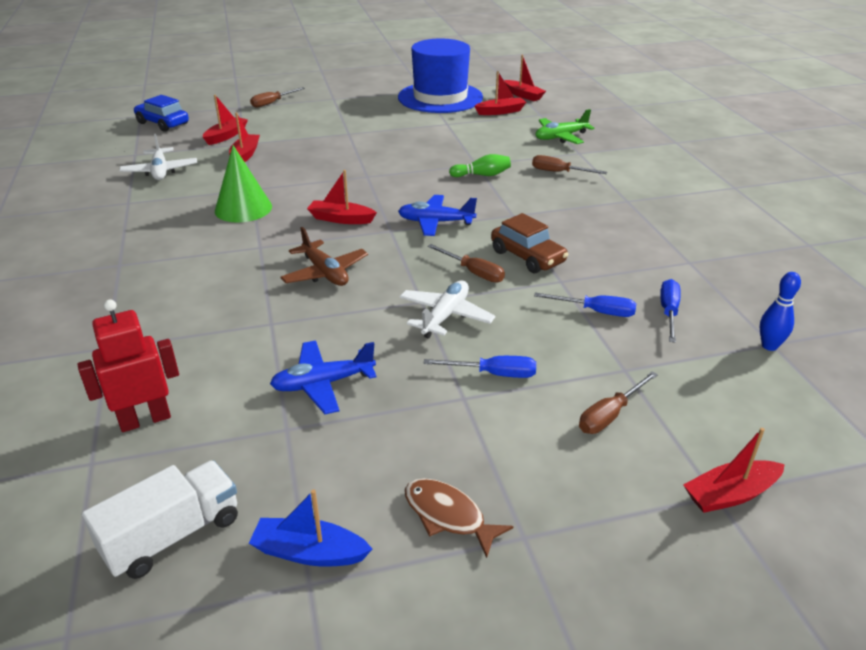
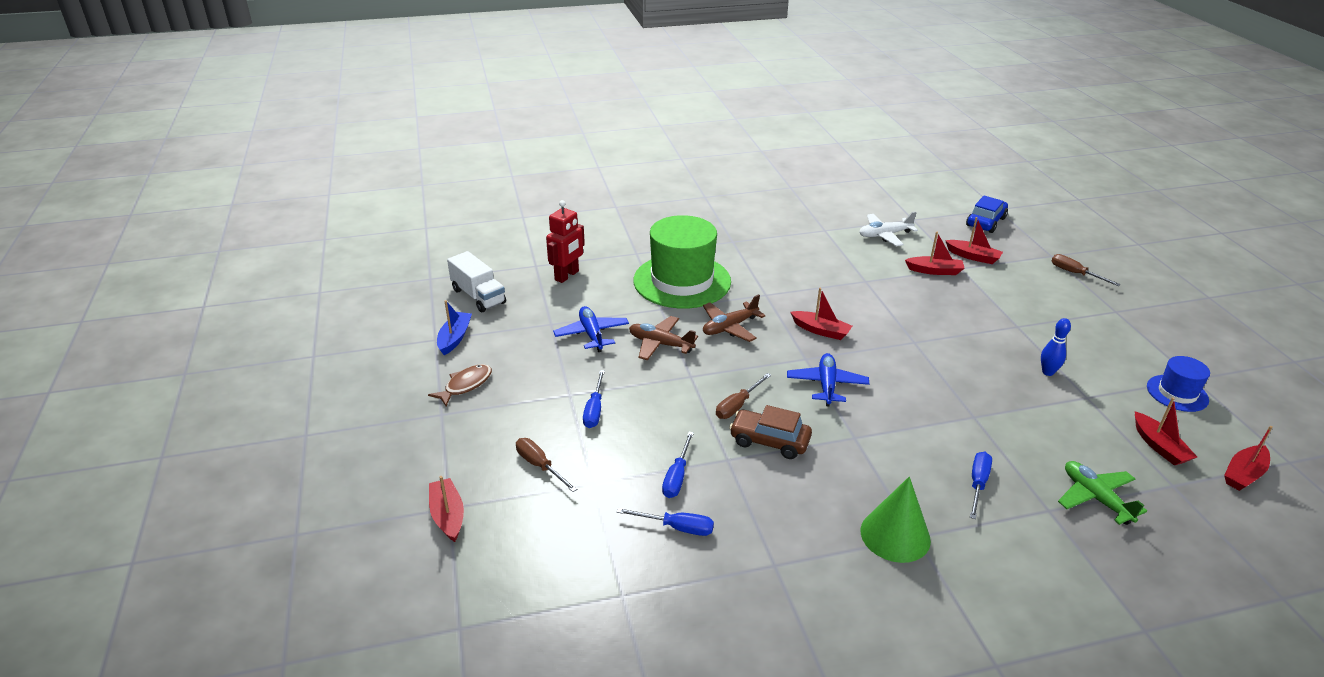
camera: 90 degrees right, 0 degrees up
red robot [77,299,179,432] -> red robot turned 60 degrees clockwise [546,200,585,283]
green cone [215,145,272,223] -> green cone moved to [861,476,931,563]
red boat [307,170,377,224] -> red boat turned 105 degrees clockwise [790,288,852,340]
blue hat [398,38,483,113] -> blue hat [1147,356,1210,412], size x0.49
white plane [399,281,495,339] -> none
green bowling pin [449,154,511,177] -> none
brown car [491,213,569,273] -> brown car turned 60 degrees clockwise [729,405,812,459]
brown screwdriver [532,155,607,174] -> blue screwdriver [970,452,992,519]
blue bowling pin [760,272,801,351] -> blue bowling pin moved to [1041,318,1071,376]
none -> brown plane [629,316,698,360]
none -> green hat [633,215,731,309]

